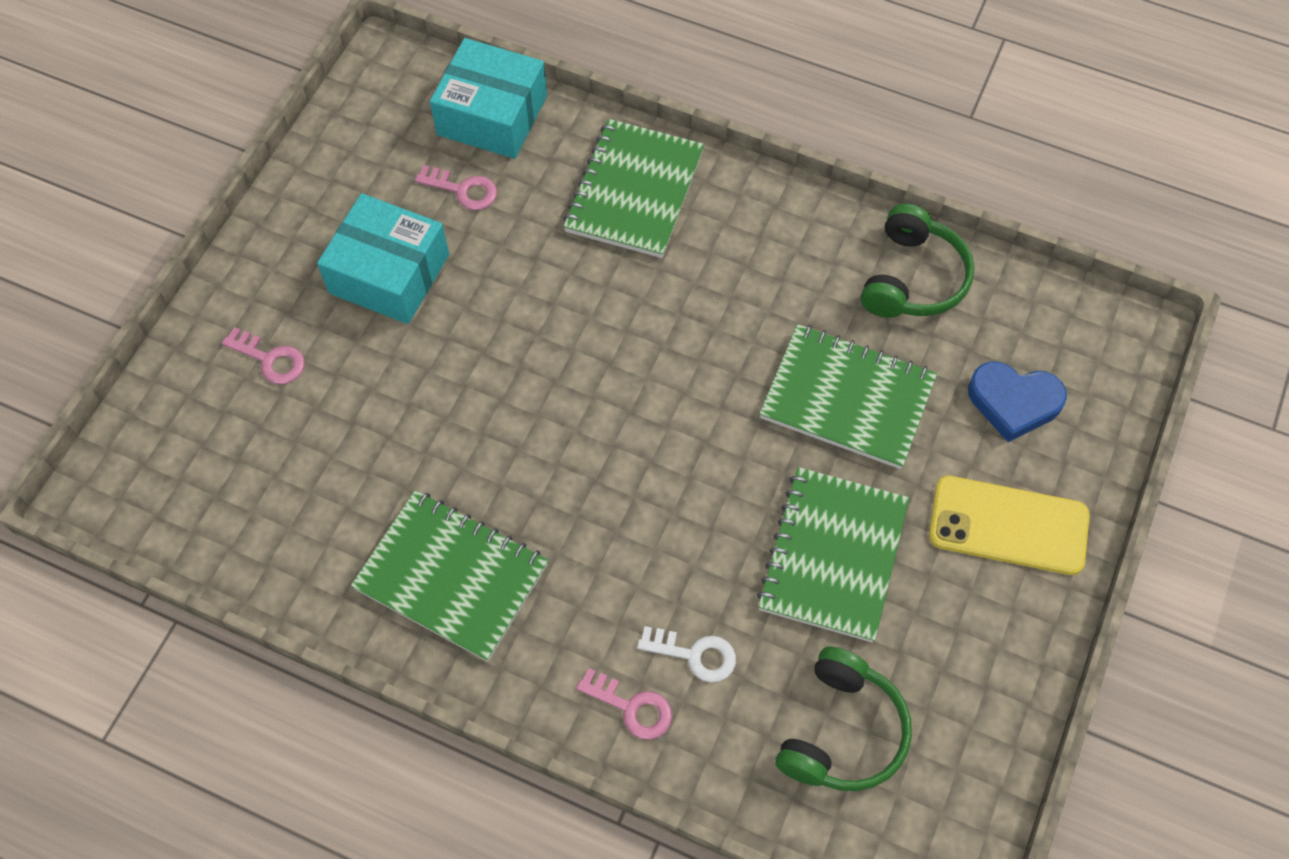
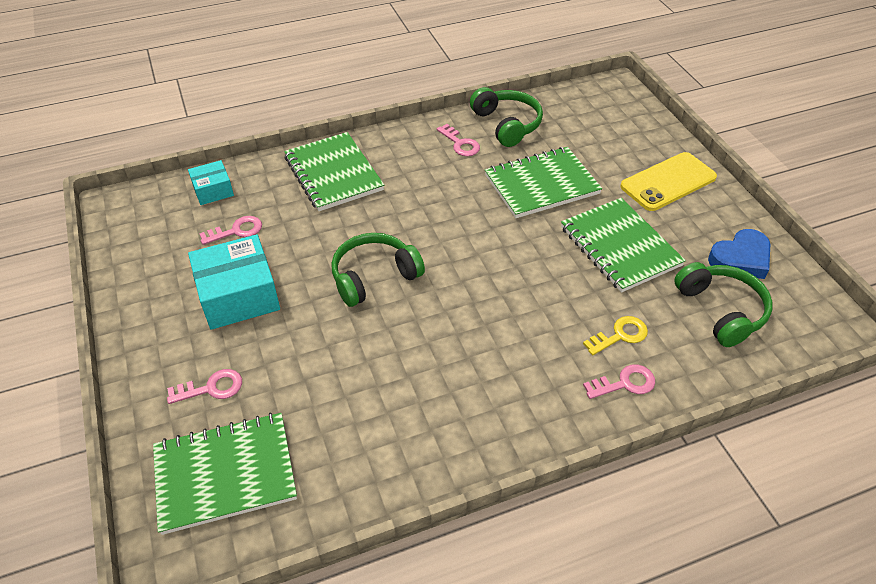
camera: 45 degrees left, 15 degrees down
green notebook [351,490,548,662] -> green notebook moved to [153,413,297,535]
turquoise box [430,38,547,159] -> turquoise box [188,160,234,205], size x0.56
white key [637,626,736,683] -> yellow key [583,316,648,355]
blue heart [968,362,1067,442] -> blue heart moved to [708,229,770,279]
none -> green headphones [331,233,425,307]
none -> pink key [437,124,480,156]

